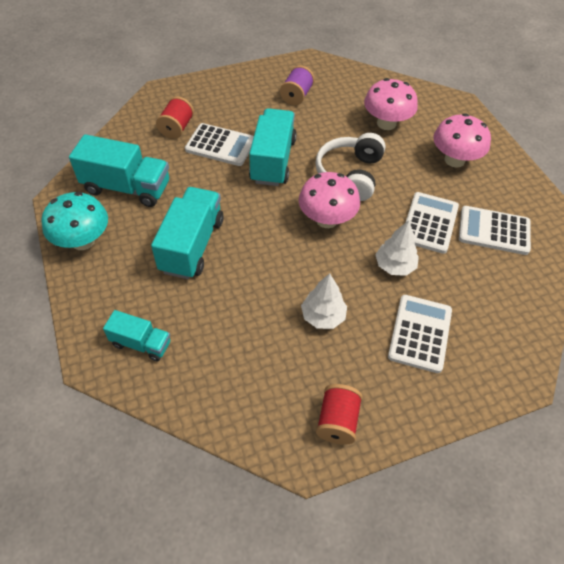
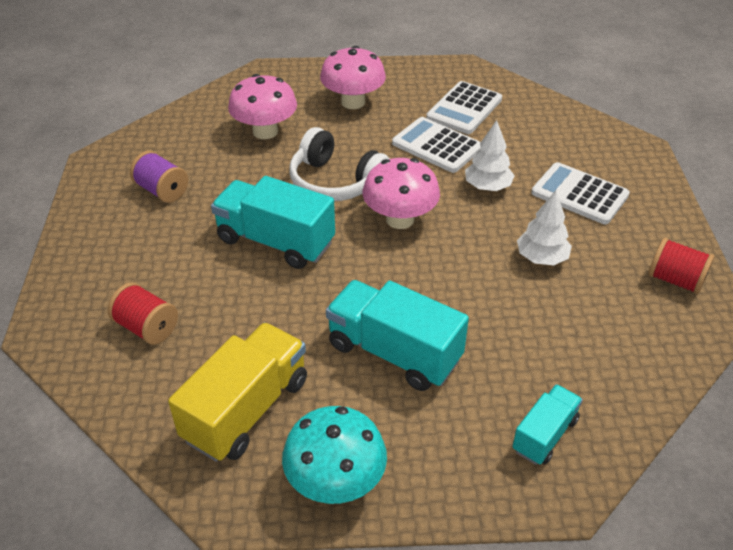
camera: 70 degrees left, 10 degrees down
turquoise truck [69,134,169,207] -> yellow truck [168,322,307,462]
white calculator [185,123,254,166] -> none

